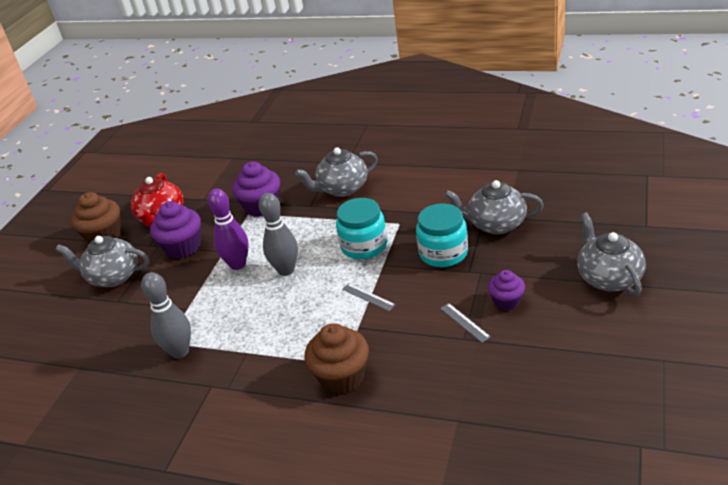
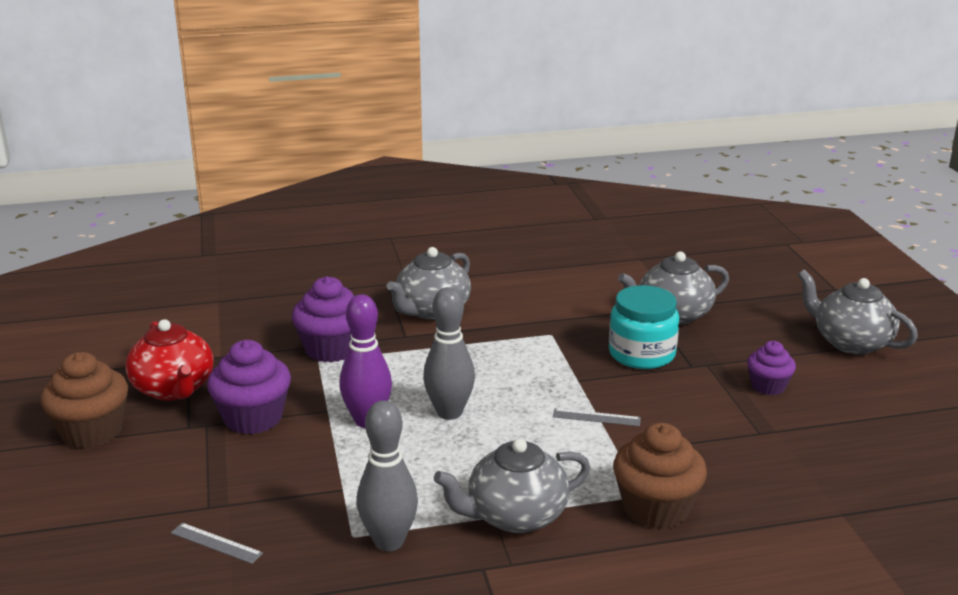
camera: 35 degrees left, 10 degrees down
grey teapot [55,236,150,287] -> grey teapot moved to [434,438,590,533]
turquoise jar [336,198,388,259] -> none
grey ruler [440,303,491,343] -> grey ruler moved to [171,523,263,564]

